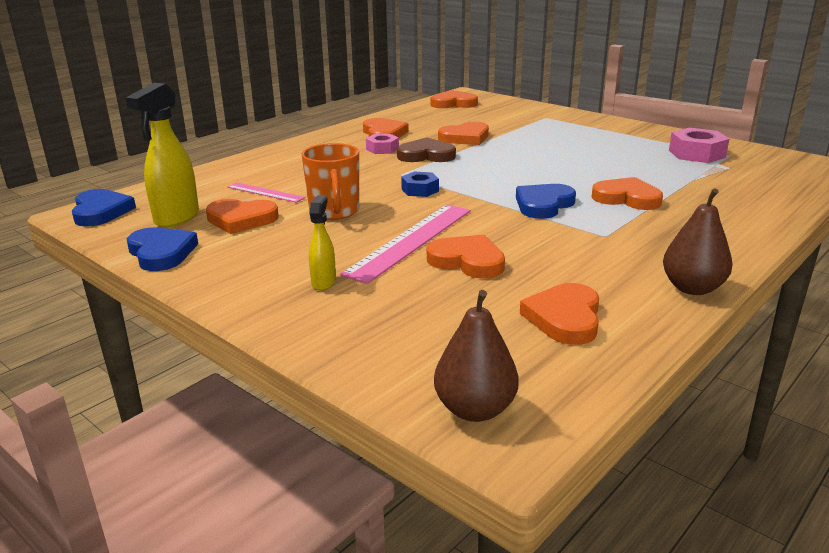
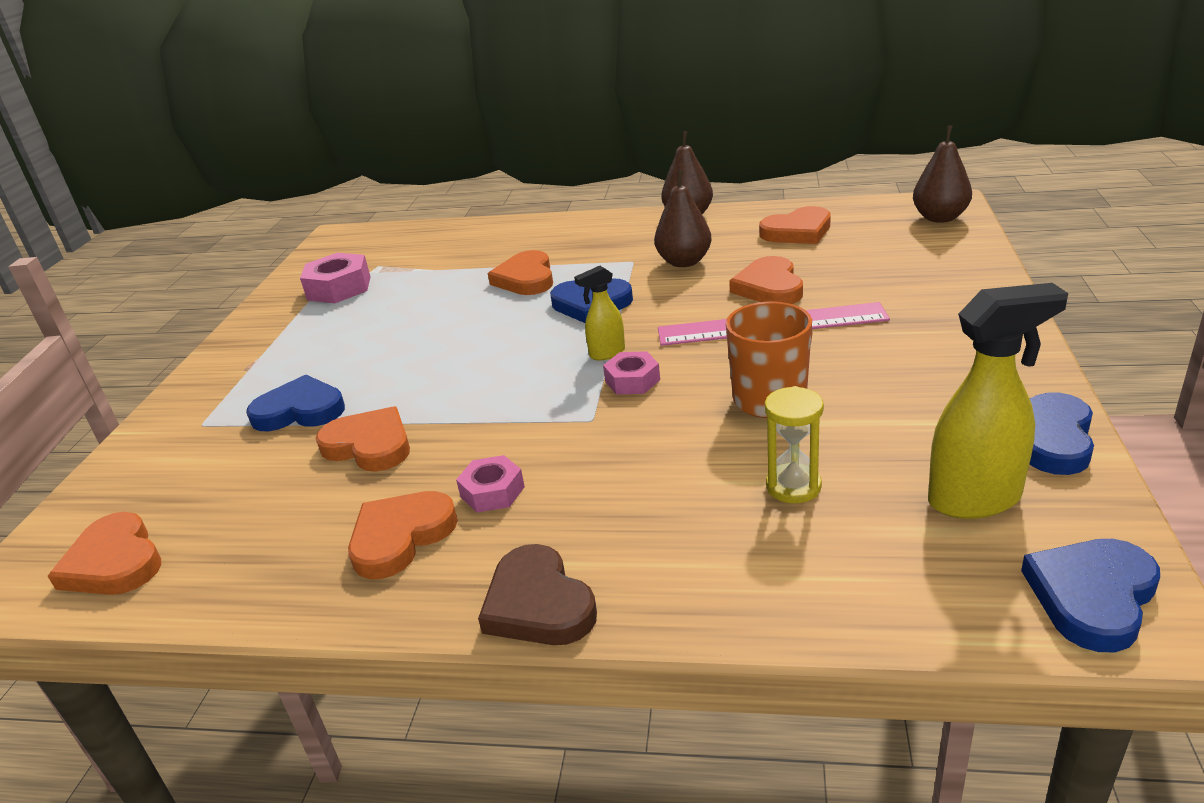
camera: 120 degrees left, 5 degrees up
orange heart [206,199,278,234] -> none
pink ruler [227,182,305,203] -> yellow hourglass [765,386,824,503]
yellow spray bottle [309,195,336,290] -> yellow spray bottle moved to [574,266,625,361]
brown heart [397,137,456,162] -> brown heart moved to [478,544,597,645]
blue nut [401,172,439,197] -> pink nut [603,351,660,395]
none -> blue heart [246,375,345,431]
none -> brown pear [654,170,712,267]

